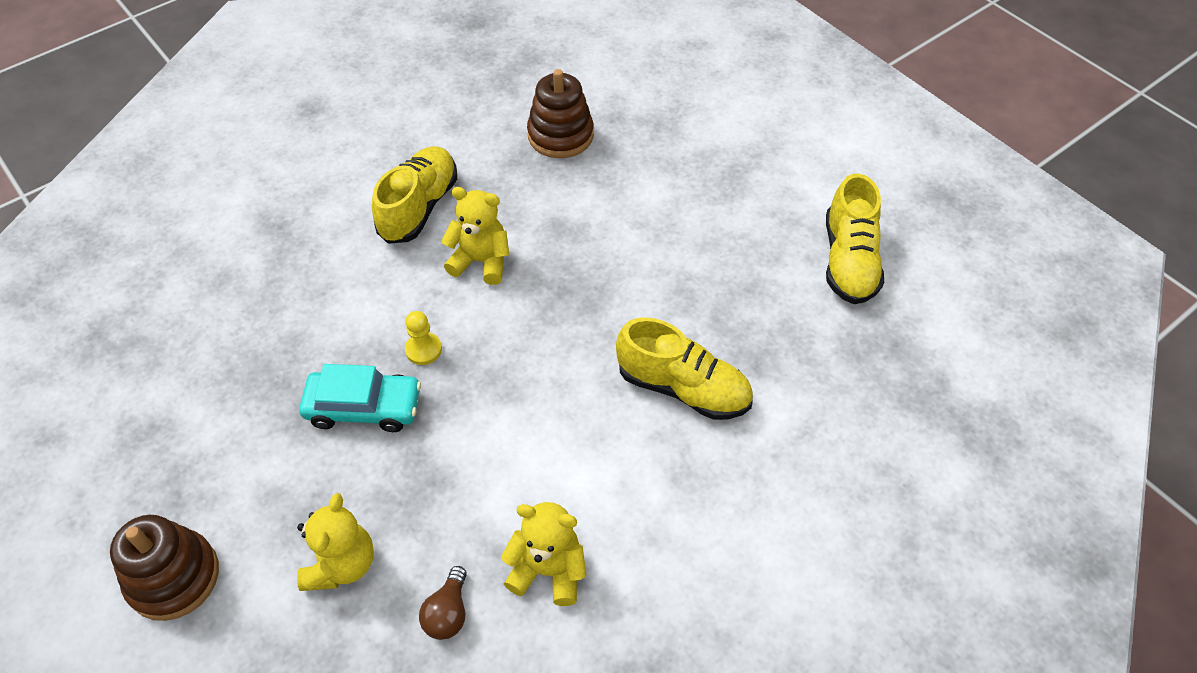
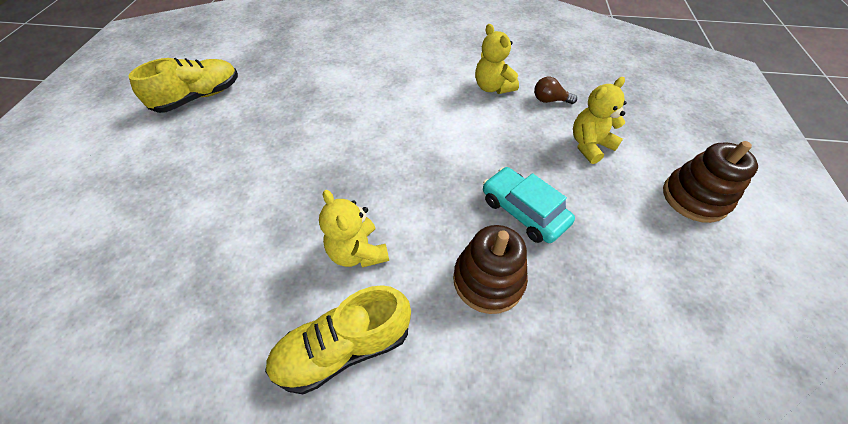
camera: 135 degrees left, 0 degrees up
yellow pawn [405,311,442,365] -> none
brown light bulb [419,566,467,640] -> brown light bulb turned 135 degrees counterclockwise [534,77,577,104]
brown stacking toy [527,69,594,158] -> brown stacking toy moved to [453,225,528,314]
yellow shoe [616,317,753,420] -> none

